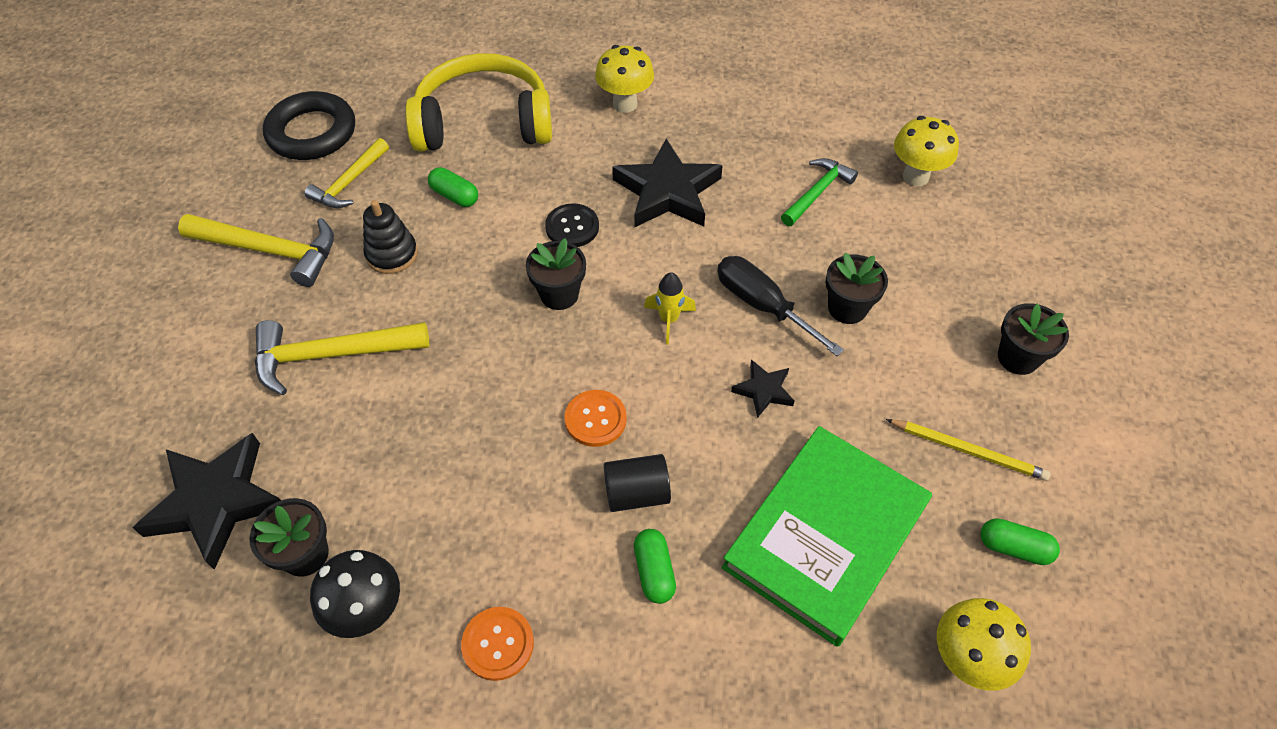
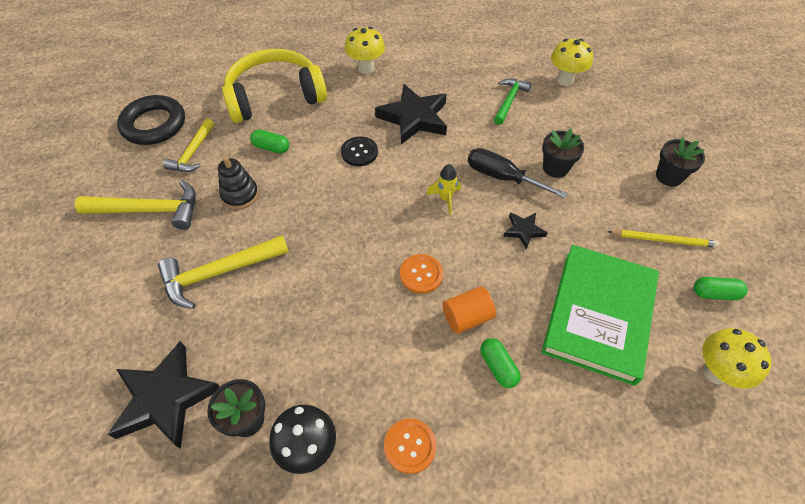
camera: 15 degrees left, 0 degrees up
black flower pot [526,238,586,310] -> none
black cylinder [604,454,671,512] -> orange cylinder [442,286,496,334]

